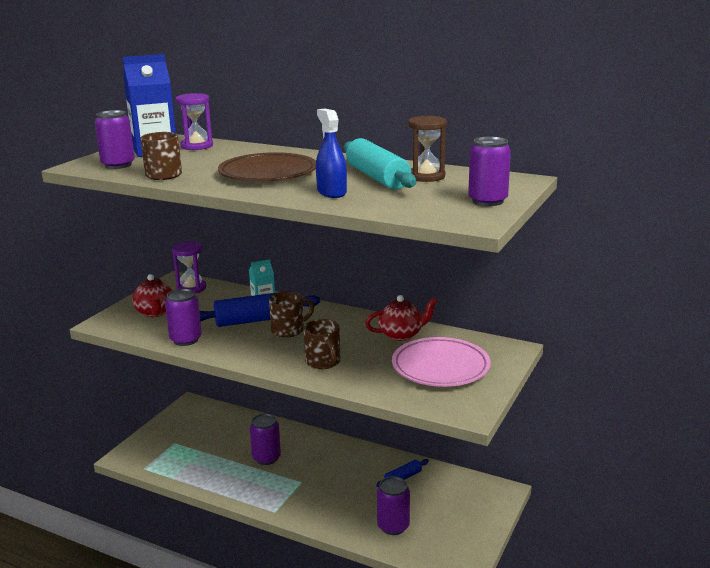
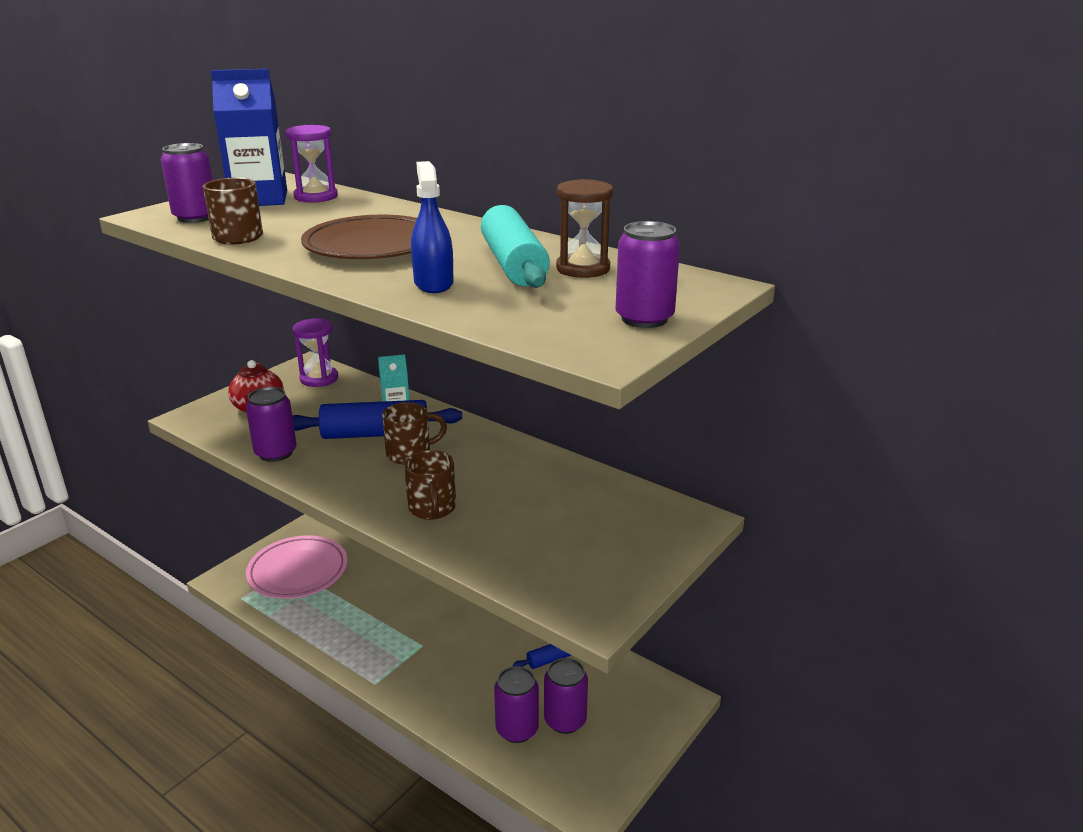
camera: 10 degrees right, 5 degrees up
purple can [250,414,281,465] -> purple can moved to [544,658,588,734]
red teapot [365,295,438,341] -> none
pink plate [392,337,491,387] -> pink plate moved to [246,535,347,599]

